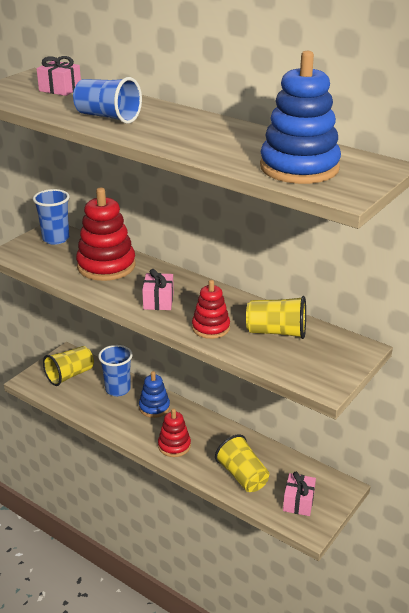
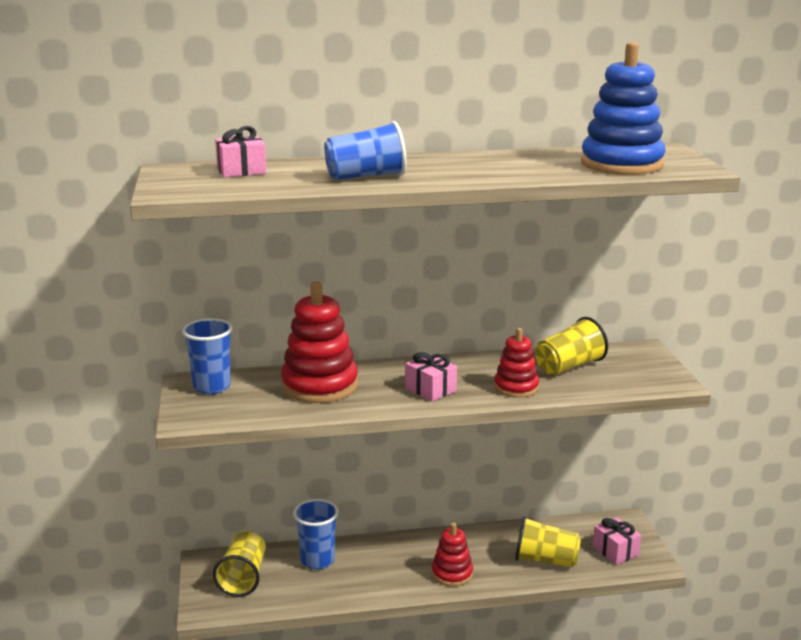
camera: 45 degrees left, 10 degrees down
blue stacking toy [139,371,170,418] -> none

